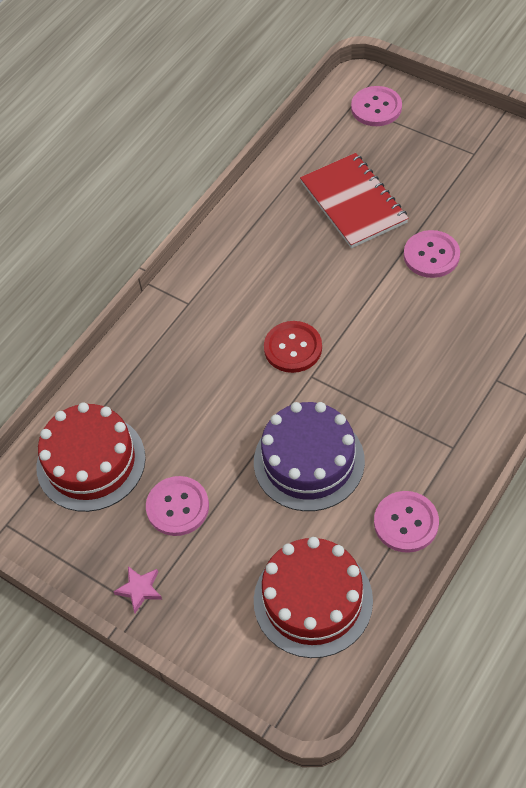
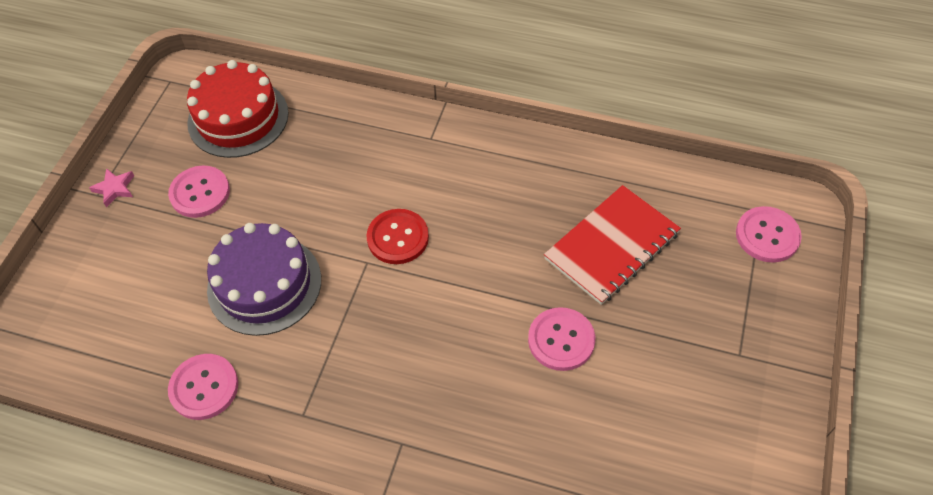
camera: 70 degrees right, 0 degrees up
red cake [254,537,373,658] -> none

